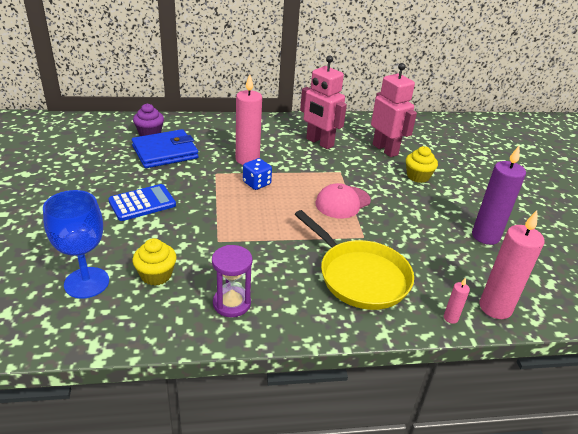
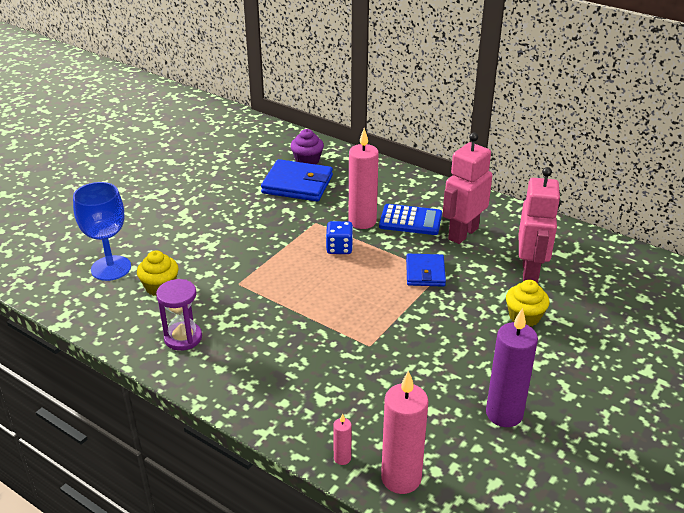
camera: 45 degrees right, 0 degrees up
blue calculator [108,184,176,221] -> blue calculator moved to [379,204,442,235]
yellow pan [295,210,414,310] -> none
pink robot [300,55,347,149] -> pink robot turned 45 degrees clockwise [442,133,492,244]
pink cap [315,183,371,219] -> none
none -> blue wallet [406,254,446,287]

